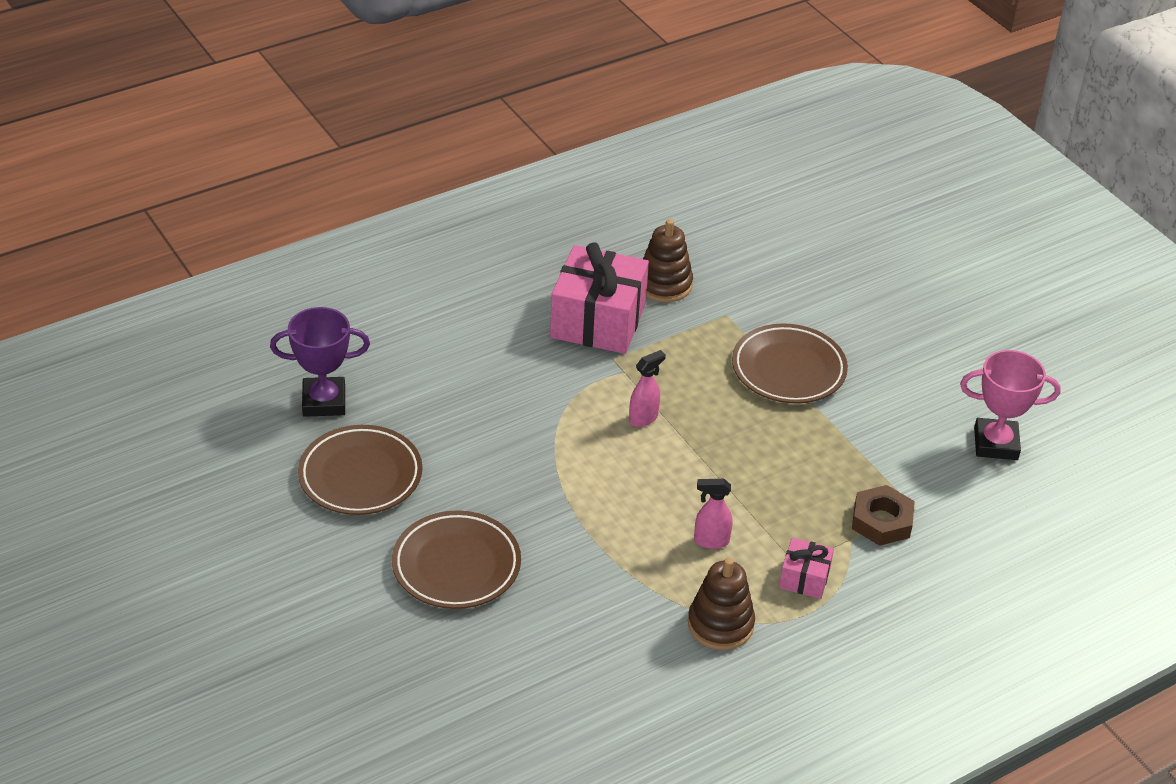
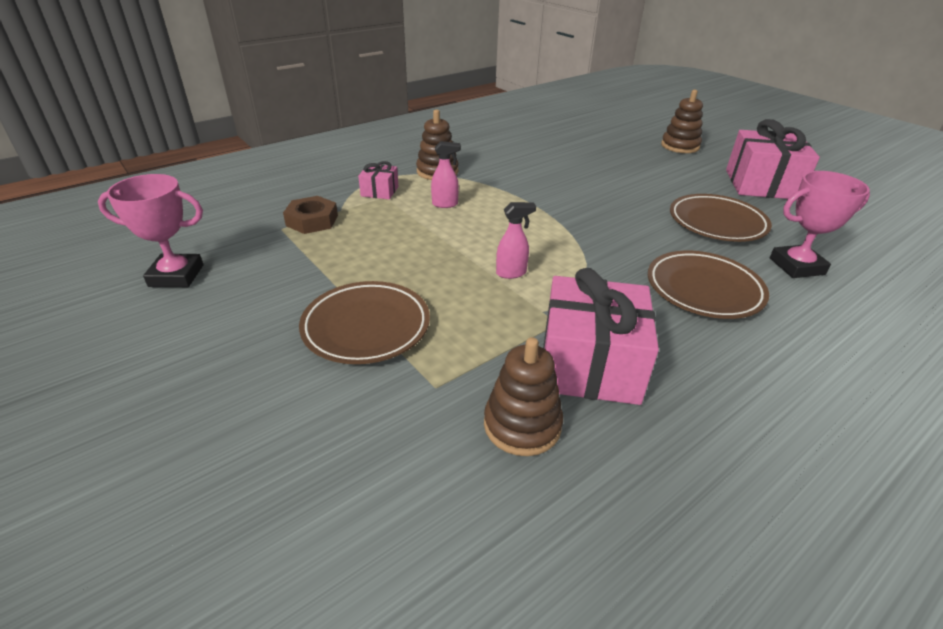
camera: 175 degrees right, 5 degrees down
purple trophy [270,307,370,417] -> pink trophy [770,171,870,278]
brown plate [392,510,521,609] -> brown plate moved to [648,251,769,319]
pink spray bottle [629,350,666,427] -> pink spray bottle turned 150 degrees counterclockwise [496,202,536,279]
none -> brown stacking toy [661,90,703,153]
none -> pink gift [726,119,820,199]

